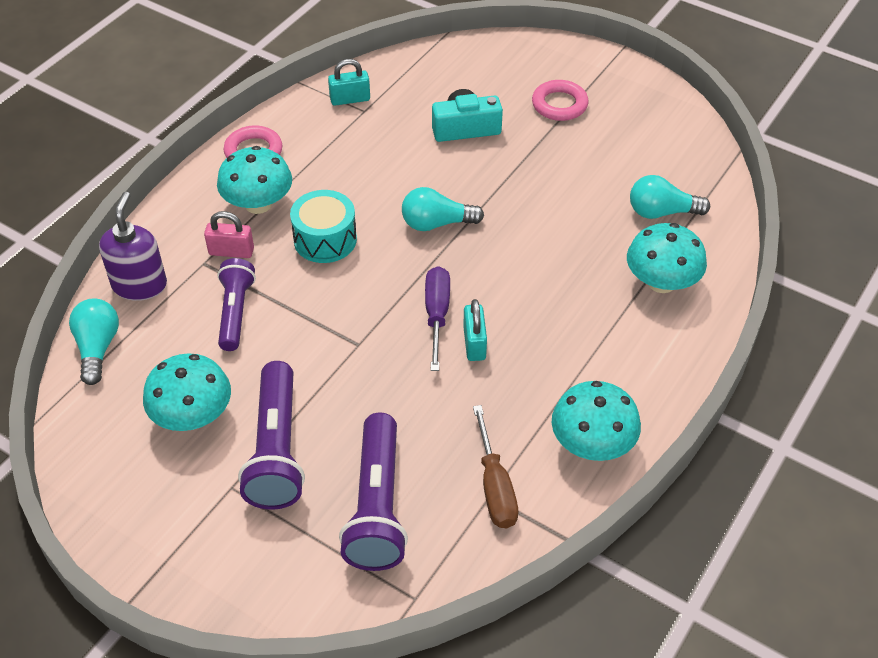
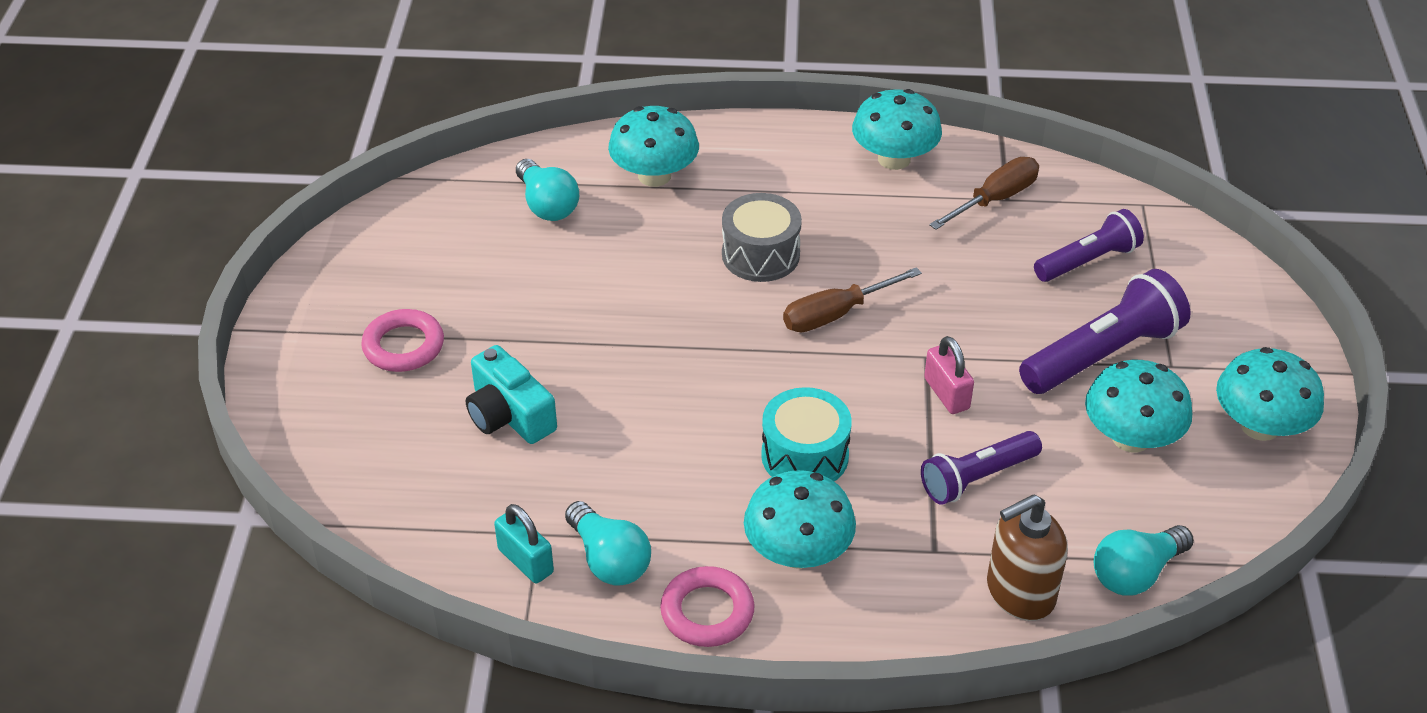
camera: 120 degrees left, 5 degrees down
purple soap dispenser [99,192,167,301] -> brown soap dispenser [987,495,1068,621]
pink padlock [204,211,254,258] -> pink padlock moved to [924,336,974,414]
purple flashlight [339,413,408,571] -> purple flashlight [1034,209,1144,282], size x0.66
turquoise light bulb [402,187,484,231] -> turquoise light bulb moved to [565,501,651,586]
purple screwdriver [425,266,450,371] -> brown screwdriver [783,267,922,332]
turquoise padlock [463,299,487,361] -> none
none -> grey drum [722,193,802,282]
none -> turquoise mushroom [1216,347,1324,441]

